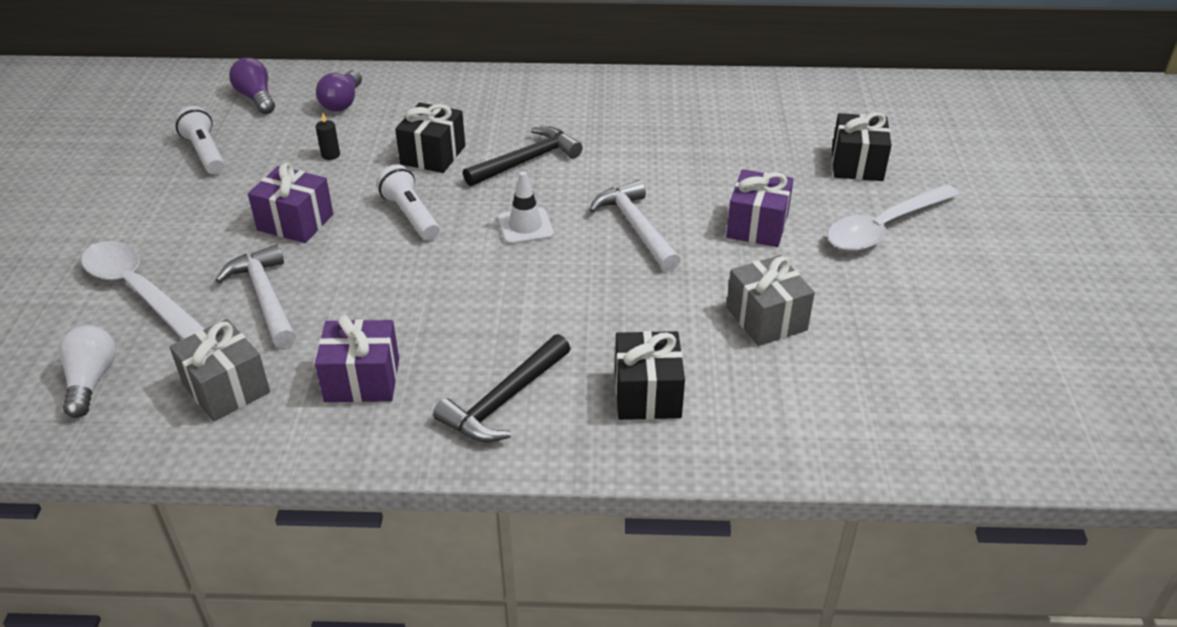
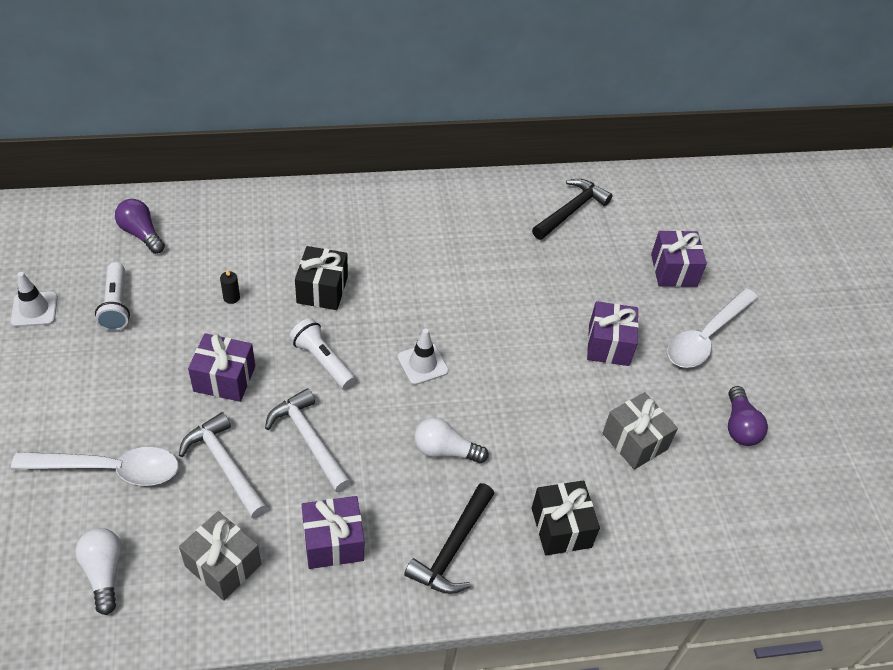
camera: 15 degrees left, 10 degrees up
white spoon [81,241,205,339] -> white spoon turned 150 degrees clockwise [11,447,178,486]
white flashlight [175,106,225,174] -> white flashlight turned 150 degrees counterclockwise [95,262,130,331]
purple light bulb [316,70,362,112] -> purple light bulb moved to [728,386,768,446]
black hammer [463,126,583,186] -> black hammer moved to [532,179,612,240]
white hammer [589,180,681,272] -> white hammer moved to [265,388,351,492]
black gift [832,112,892,181] -> purple gift [651,230,707,287]
none -> white traffic cone [11,272,58,327]
none -> white light bulb [414,417,489,463]

